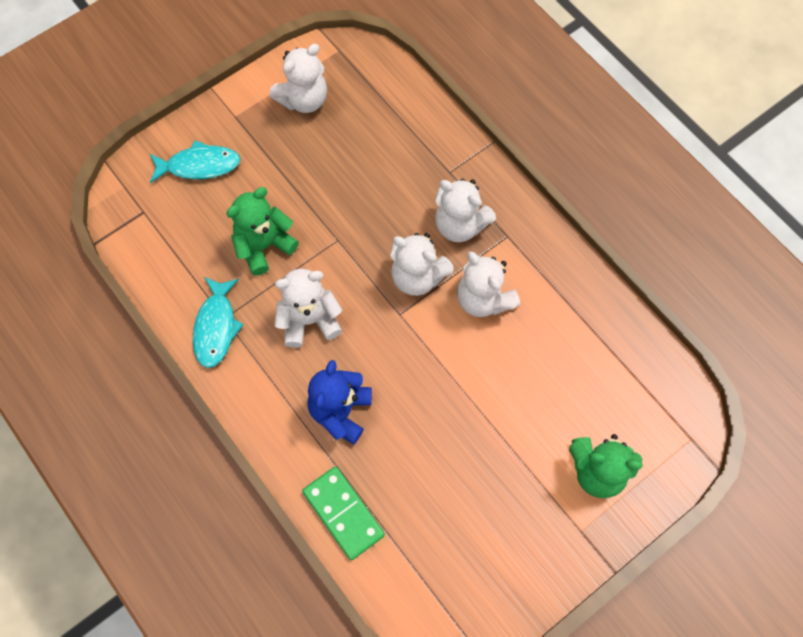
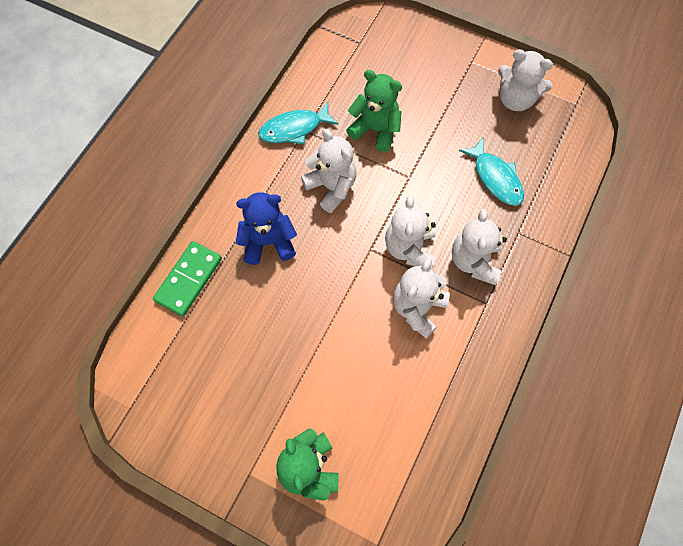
camera: 65 degrees right, 0 degrees up
turquoise fish [150,140,240,183] -> turquoise fish moved to [459,138,524,206]

